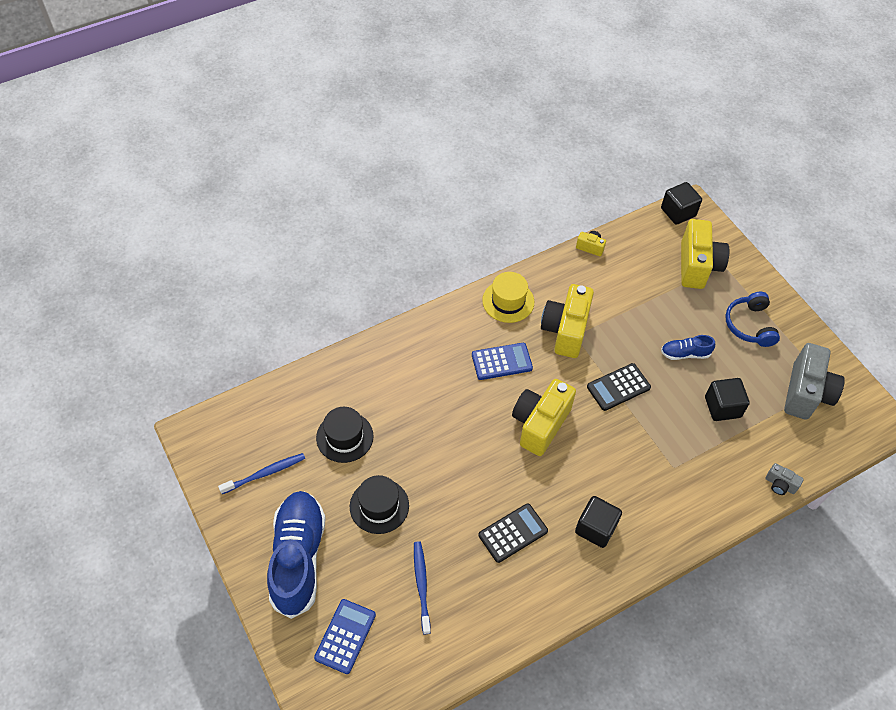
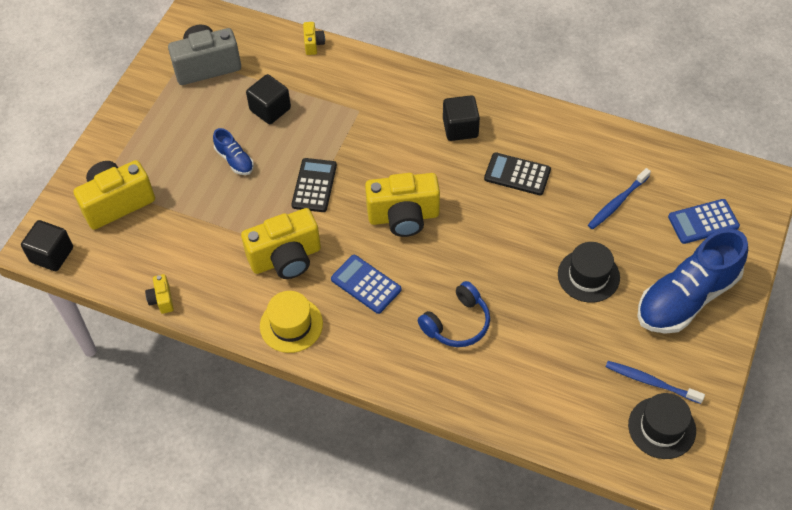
camera: 125 degrees left, 0 degrees up
black hat [316,407,374,463] -> black hat moved to [628,393,696,459]
black calculator [587,363,651,411] -> black calculator turned 105 degrees counterclockwise [291,158,337,212]
blue headphones [725,292,780,347] -> blue headphones moved to [418,281,490,347]
grey camera [765,463,804,495] -> yellow camera [303,22,325,55]

